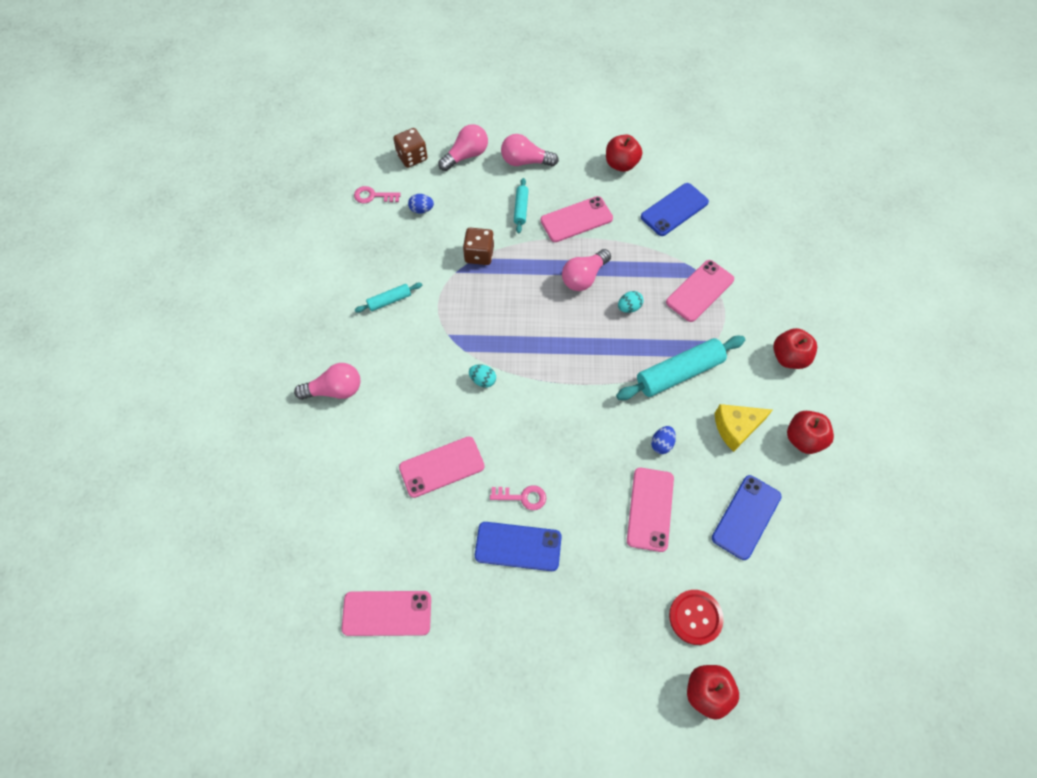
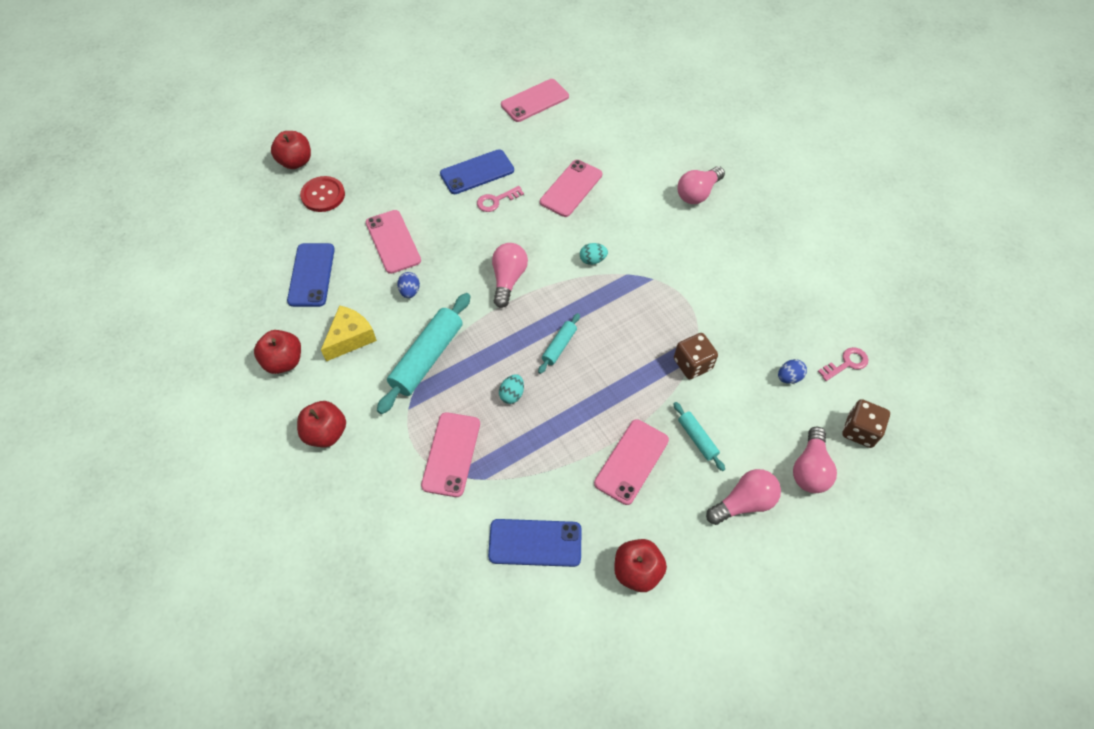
camera: 145 degrees right, 5 degrees down
turquoise rolling pin [355,283,422,313] -> turquoise rolling pin moved to [538,313,580,374]
pink light bulb [562,249,611,291] -> pink light bulb moved to [492,243,528,308]
blue phone [641,183,709,236] -> blue phone turned 75 degrees clockwise [488,519,582,567]

